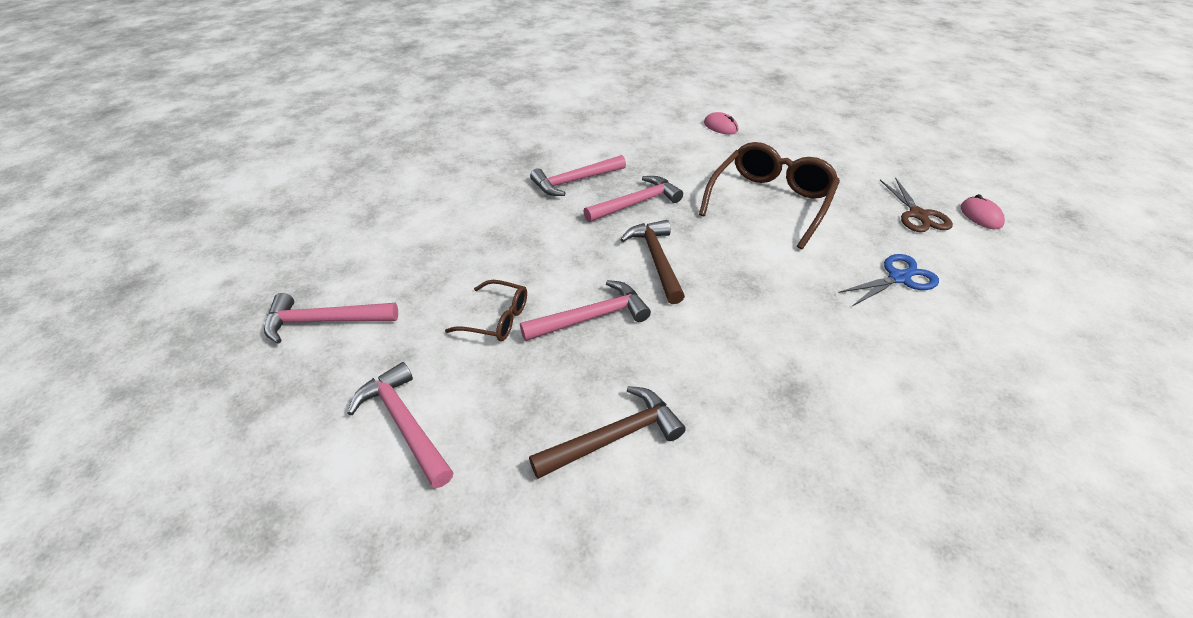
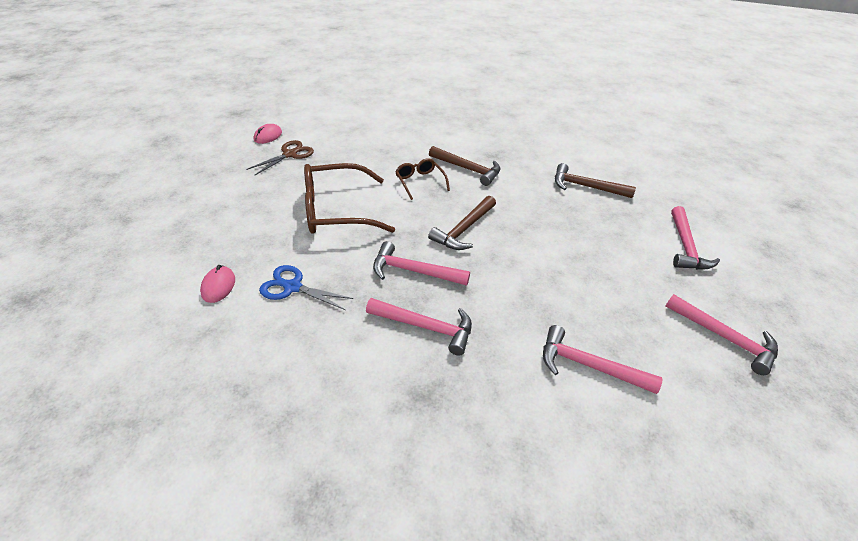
camera: 135 degrees left, 0 degrees up
brown glasses [445,280,527,341] -> brown glasses moved to [395,158,450,200]
pink hammer [520,280,651,341] -> pink hammer moved to [543,325,663,394]
blue scissors [838,254,939,306] -> blue scissors moved to [259,265,353,310]
none -> brown hammer [429,146,500,186]

